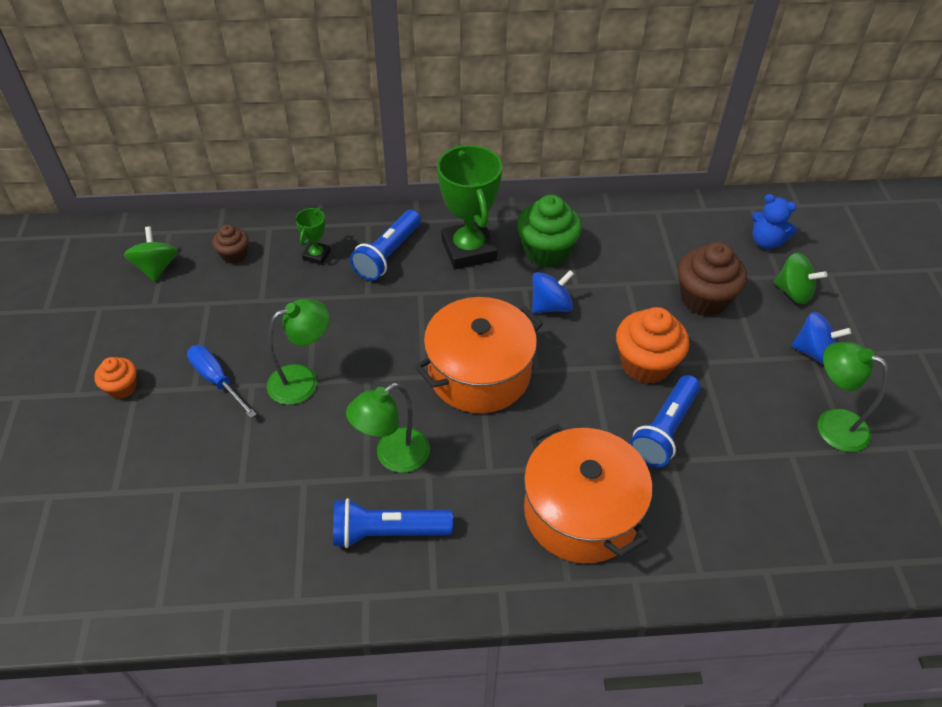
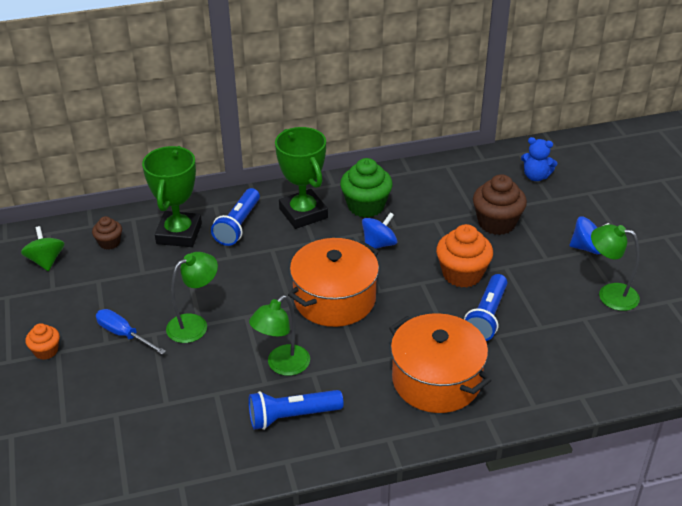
camera: 10 degrees left, 10 degrees down
green trophy [295,208,331,265] -> green trophy [142,146,202,247], size x2.13
green spinning top [773,252,827,304] -> none

